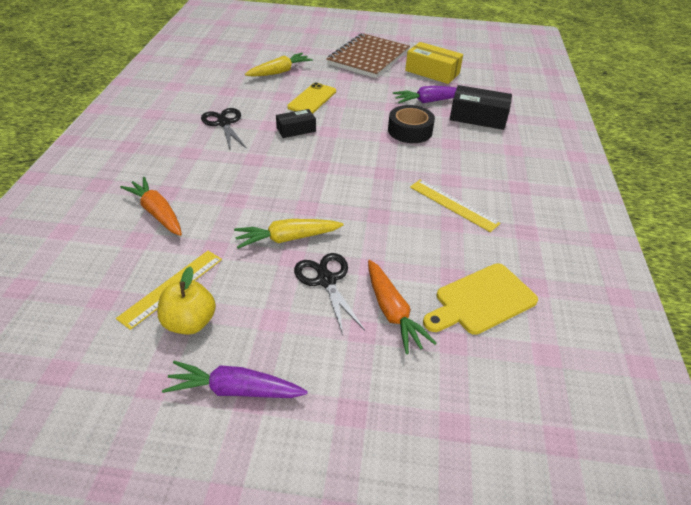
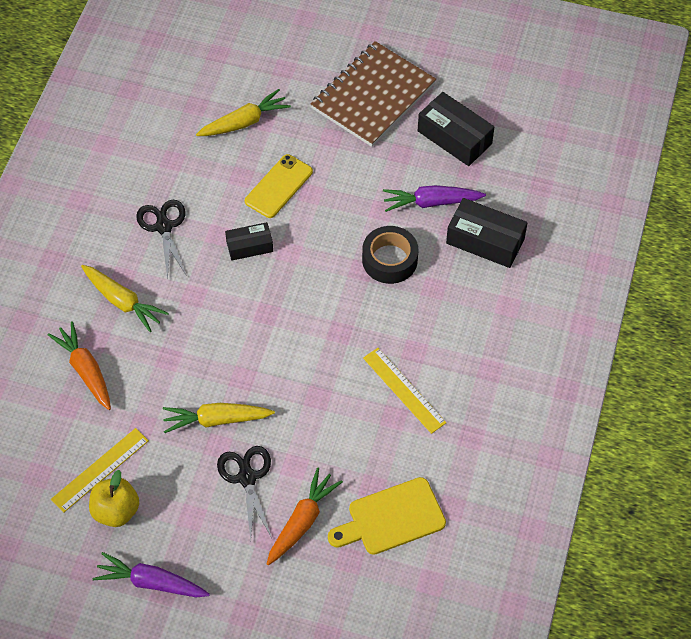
camera: 10 degrees right, 15 degrees up
orange carrot [368,260,437,354] -> orange carrot turned 135 degrees counterclockwise [267,467,343,565]
yellow box [405,42,463,84] -> black box [418,92,494,166]
none -> yellow carrot [81,265,169,332]

